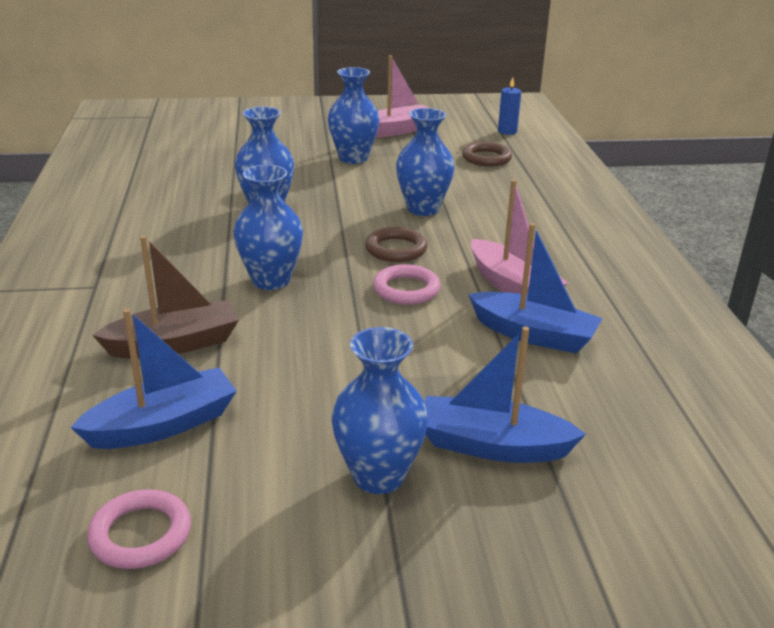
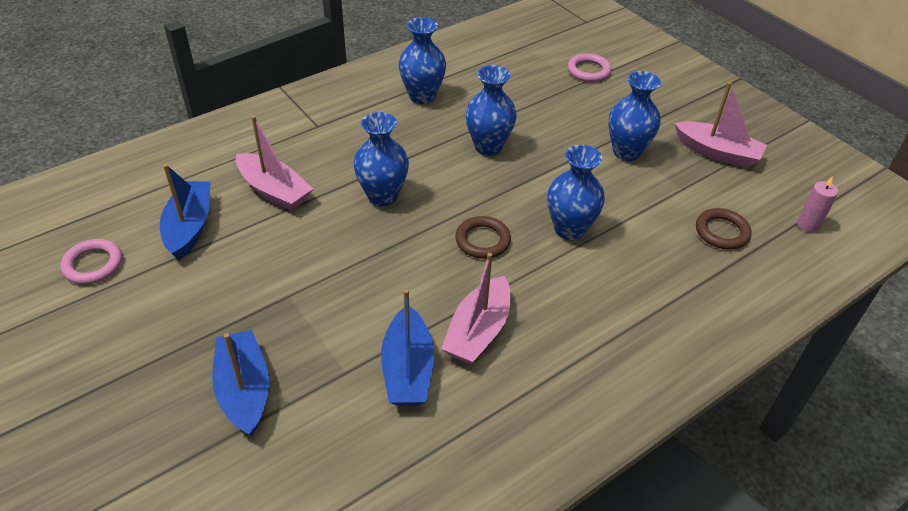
camera: 60 degrees right, 15 degrees up
blue boat [70,309,237,449] -> blue boat turned 120 degrees counterclockwise [160,164,211,260]
brown boat [92,235,239,359] -> pink boat [236,116,313,211]
blue vase [332,327,428,494] -> blue vase moved to [398,17,446,104]
pink ring [373,264,440,305] -> pink ring moved to [567,53,611,82]
blue candle [498,77,521,135] -> pink candle [797,176,838,232]

